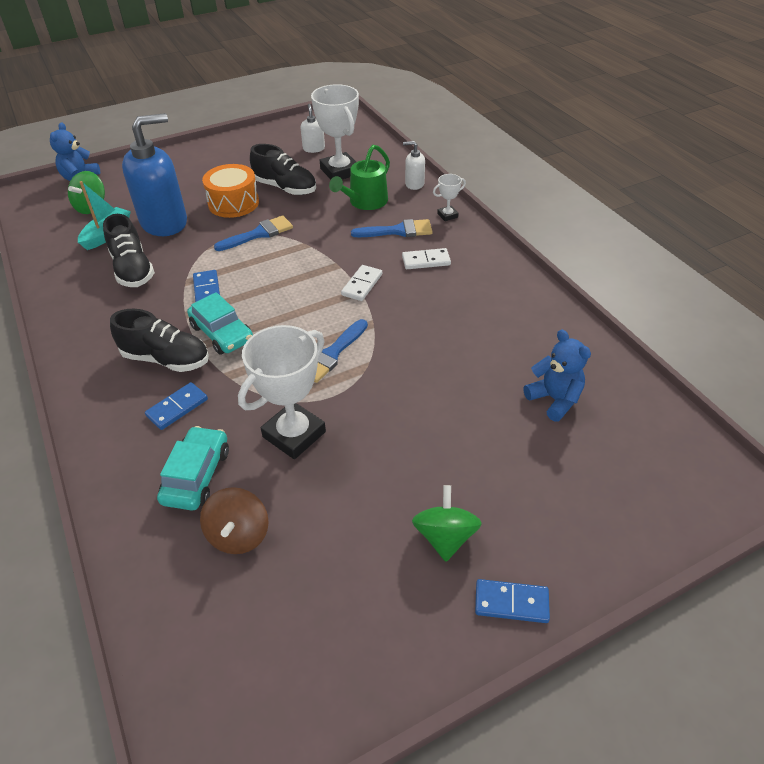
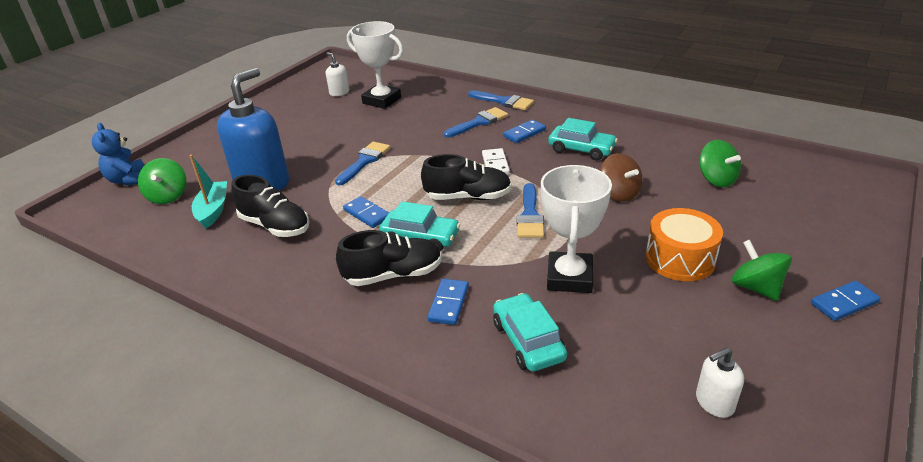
camera: 30 degrees left, 10 degrees down
brown spinning top [200,487,269,554] -> brown spinning top moved to [600,153,643,202]
orange drum [202,164,259,218] -> orange drum moved to [646,208,723,281]
black shoe [250,144,316,195] -> black shoe moved to [421,154,511,200]
green watering can [329,145,390,210] -> none
white domino [402,248,451,269] -> blue domino [503,119,546,143]
white soap dispenser [403,141,425,190] -> white soap dispenser moved to [696,347,744,418]
white trophy [433,174,466,221] -> blue brush [468,90,534,110]
blue teddy bear [523,329,591,421] -> green spinning top [699,140,741,187]
none -> turquoise car [548,118,618,160]

